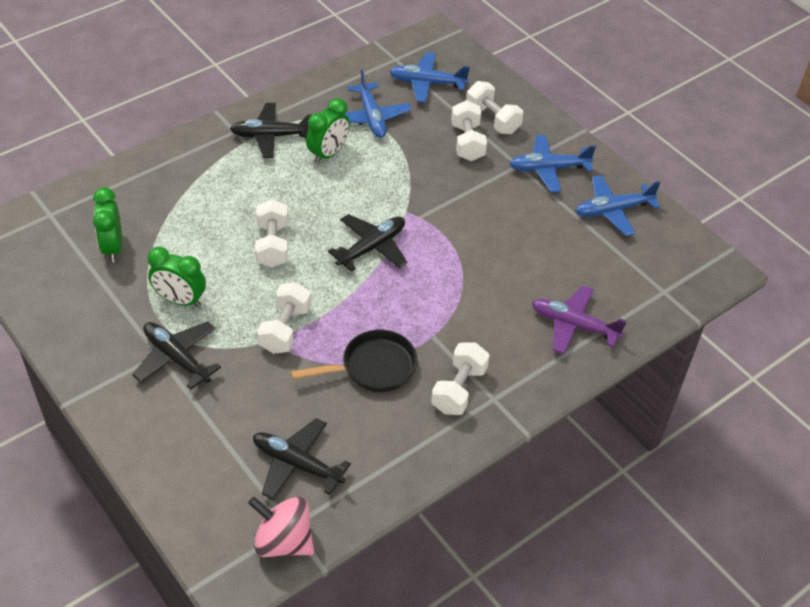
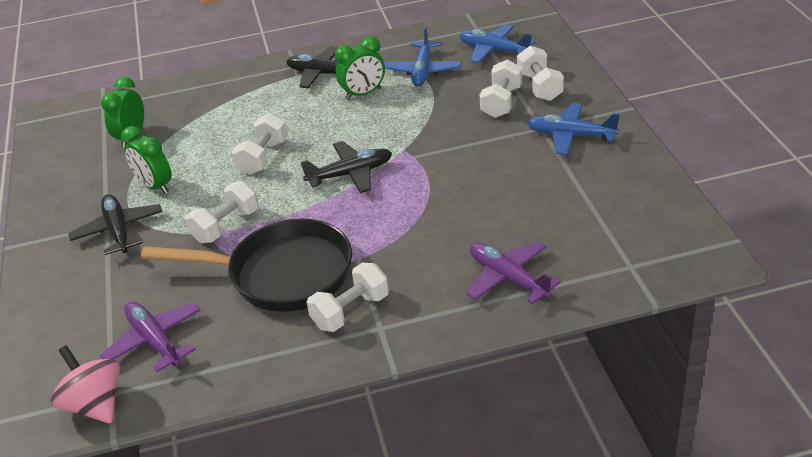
camera: 30 degrees right, 10 degrees down
black plane [253,418,351,500] -> purple plane [100,302,201,372]
black pan [291,330,417,392] -> black pan [141,219,352,312], size x1.60
blue plane [576,175,661,236] -> none

